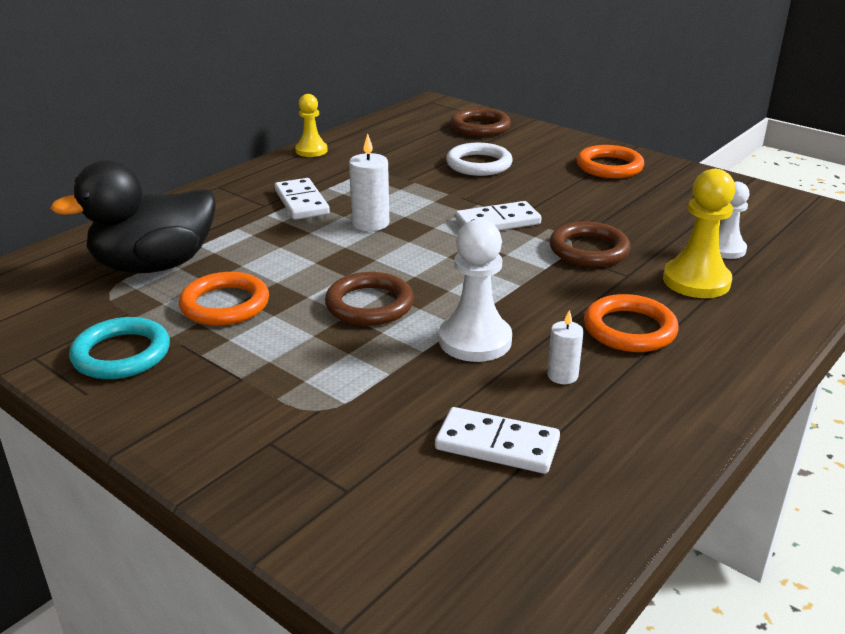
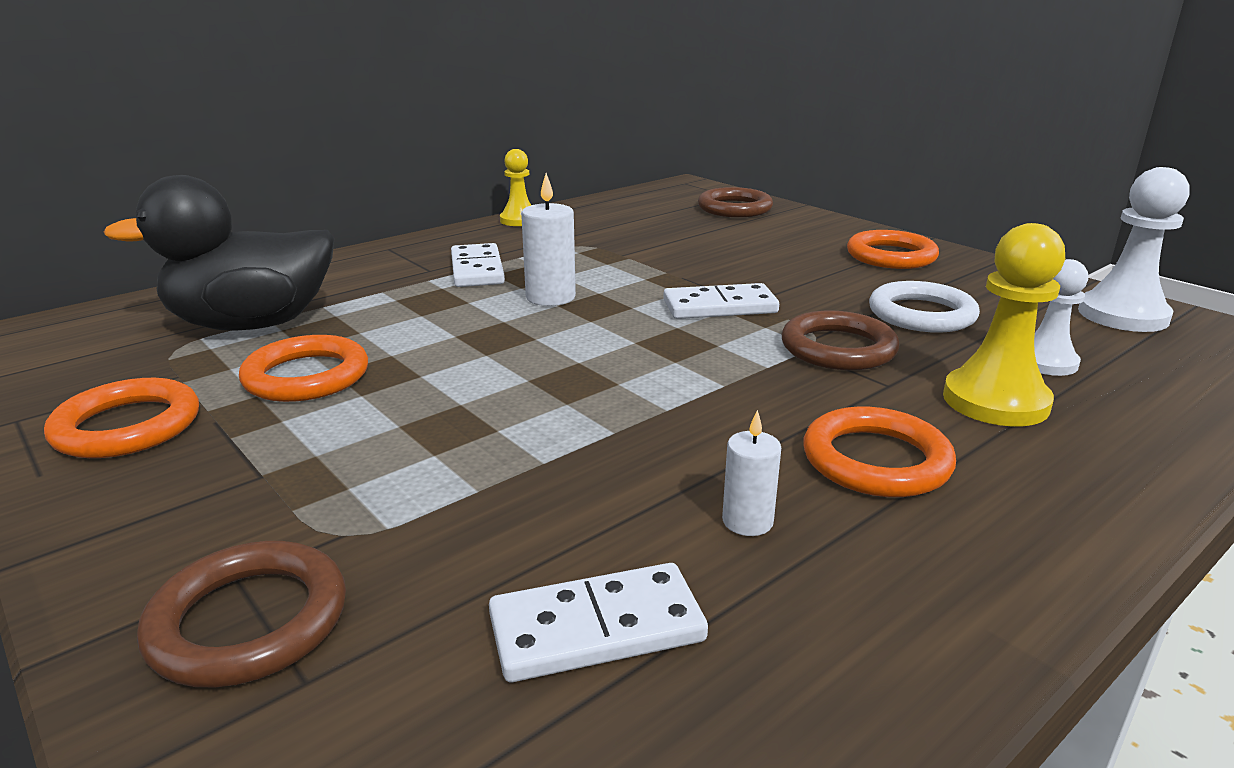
camera: 10 degrees right, 5 degrees down
turquoise ring [69,317,170,379] -> orange ring [44,378,199,458]
brown ring [325,272,414,326] -> brown ring moved to [137,541,346,687]
white domino [435,407,560,474] -> white domino turned 45 degrees counterclockwise [489,563,708,682]
white pawn [439,219,512,362] -> white pawn moved to [1078,167,1189,332]
white ring [446,143,513,176] -> white ring moved to [869,281,980,333]

